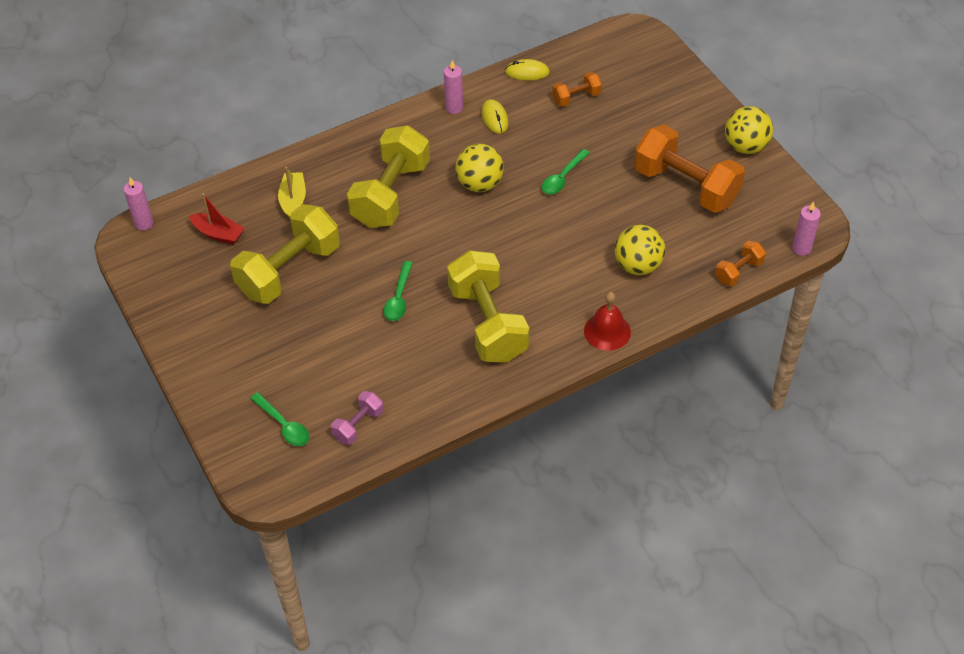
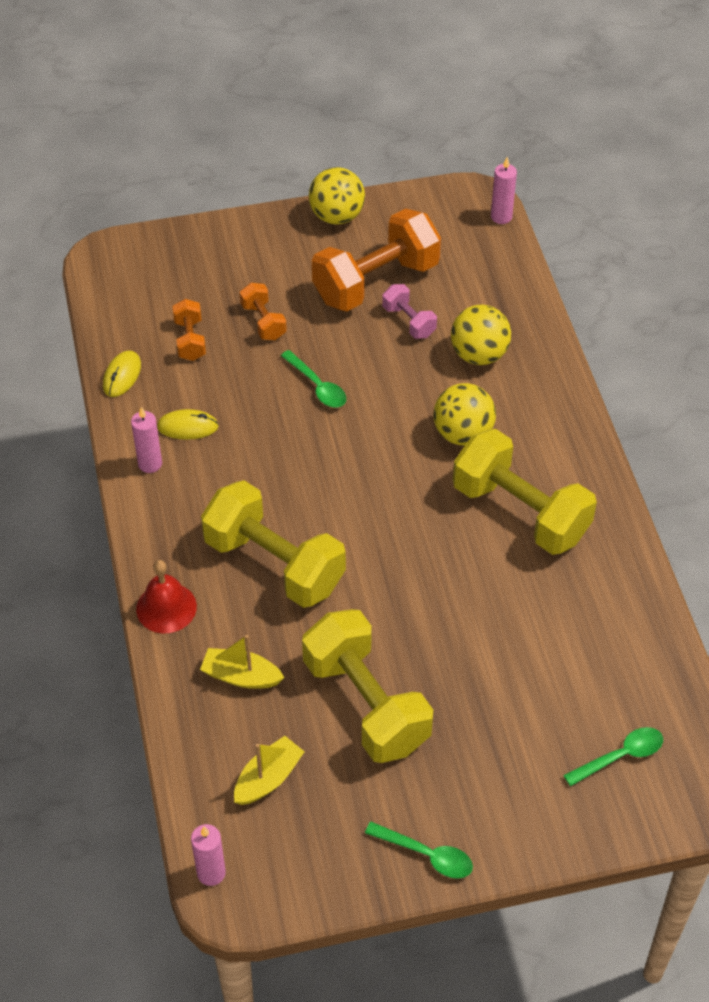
camera: 75 degrees left, 0 degrees up
red boat [189,193,245,245] -> yellow boat [234,736,305,805]
pink dumbbell [331,391,384,445] -> pink dumbbell moved to [382,284,437,339]
green spoon [384,261,413,321] -> green spoon moved to [365,822,473,879]
yellow dumbbell [447,250,529,363] -> yellow dumbbell turned 45 degrees clockwise [453,429,597,555]
yellow ball [455,144,504,192] -> yellow ball moved to [433,383,496,446]
red bell [584,292,631,351] -> red bell moved to [136,560,197,633]
orange dumbbell [715,240,766,286] -> orange dumbbell moved to [240,283,287,340]

